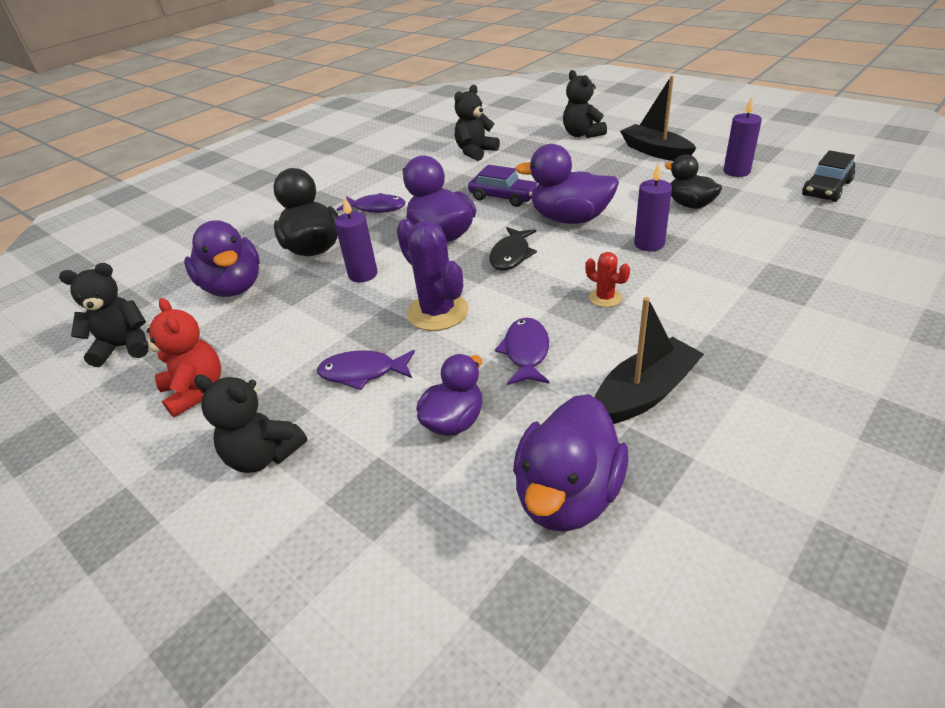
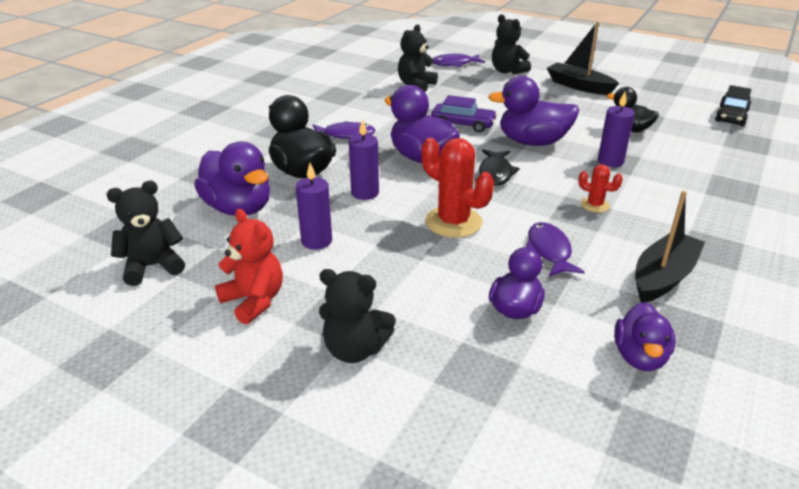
camera: 15 degrees left, 5 degrees down
purple fish [317,350,415,390] -> purple fish moved to [433,54,485,67]
purple cactus [396,219,469,331] -> red cactus [422,138,494,238]
purple duck [513,394,629,532] -> purple duck [614,302,675,371], size x0.64
purple candle [723,97,762,177] -> purple candle moved to [296,163,332,250]

